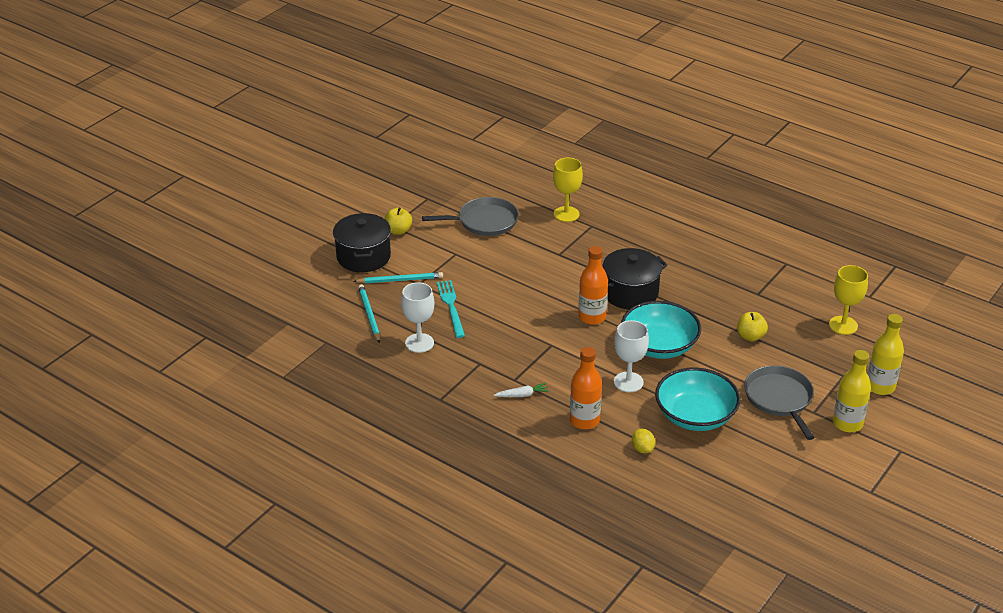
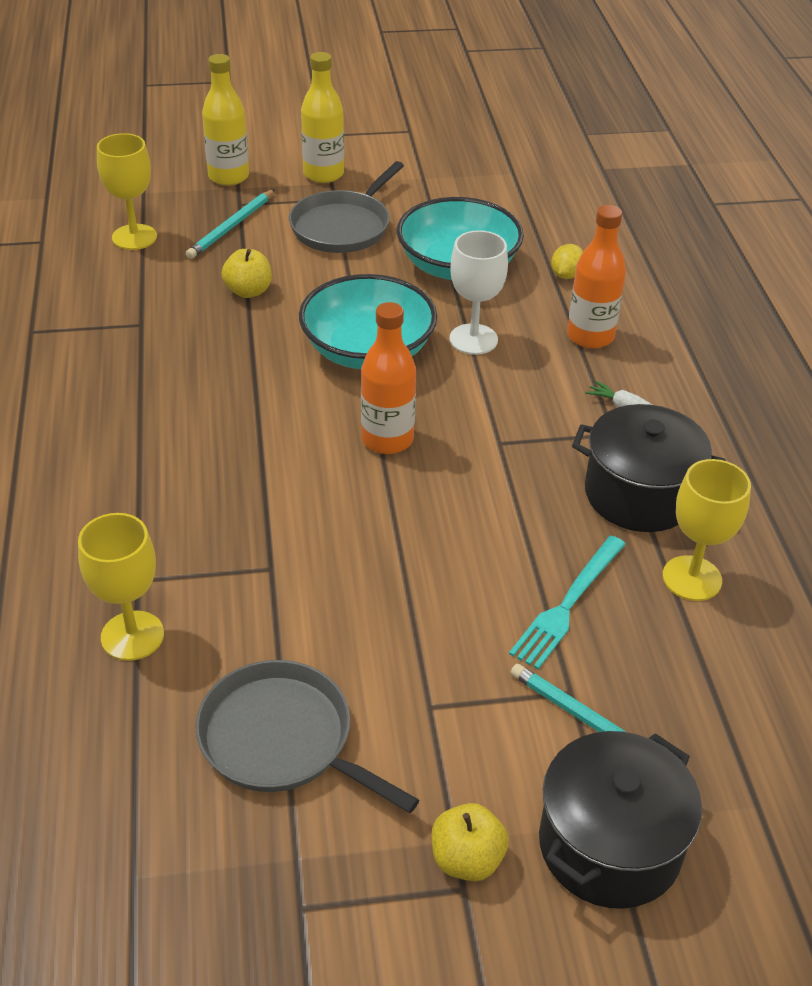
camera: 135 degrees left, 5 degrees up
turquoise pencil [358,284,380,343] -> turquoise pencil moved to [186,189,275,259]
white goblet [401,282,434,353] -> yellow goblet [663,459,751,601]
black pot [603,248,667,310] -> black pot moved to [572,404,726,532]

